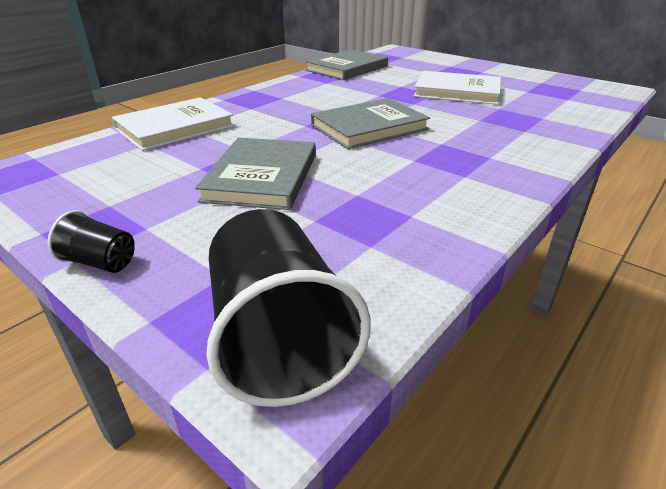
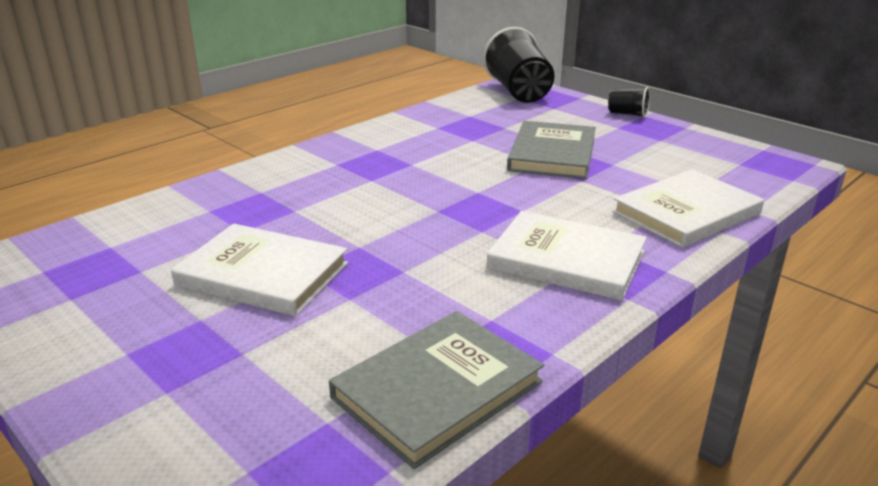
camera: 175 degrees left, 5 degrees down
grey book [311,98,430,149] -> none
none -> white book [487,211,647,301]

